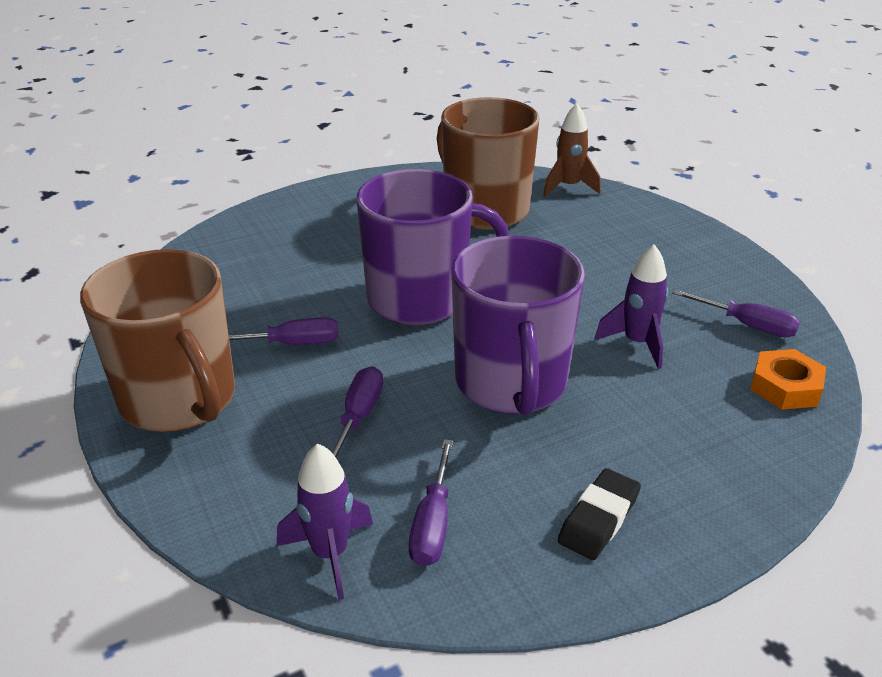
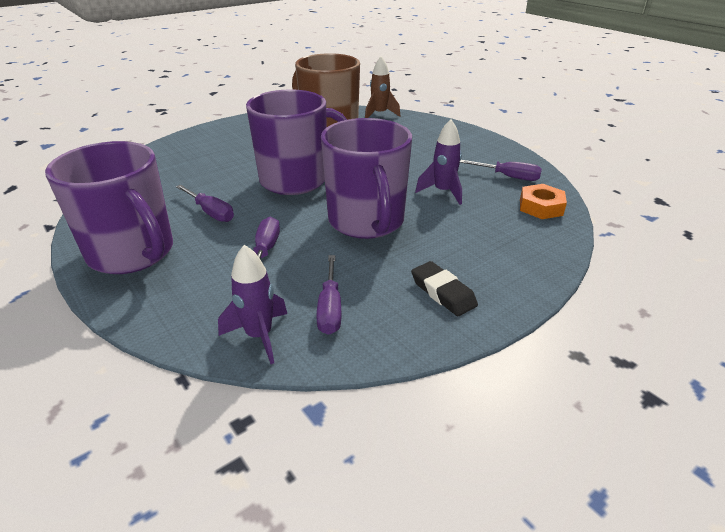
camera: 10 degrees left, 0 degrees up
brown mug [80,249,235,432] -> purple mug [45,141,173,274]
purple screwdriver [229,317,339,345] -> purple screwdriver turned 60 degrees clockwise [176,185,234,222]
black eraser [558,468,641,560] -> black eraser turned 60 degrees counterclockwise [411,261,478,316]

